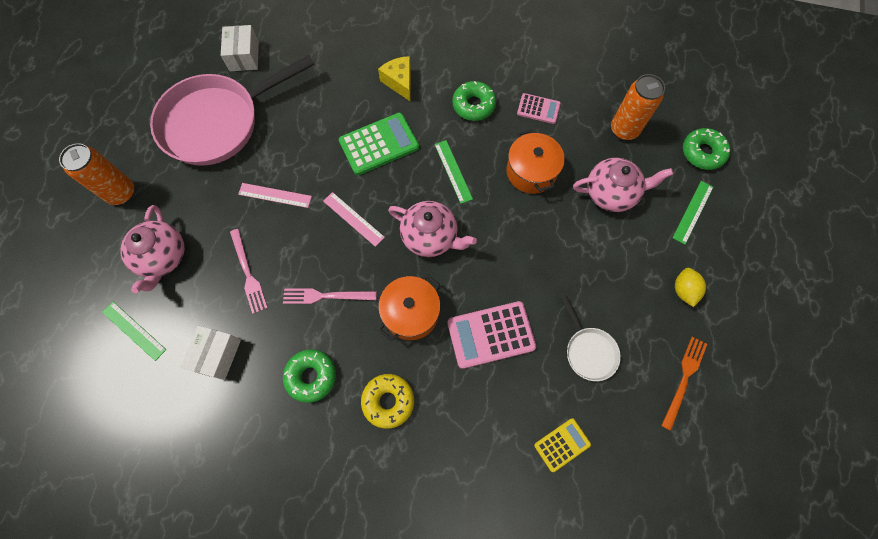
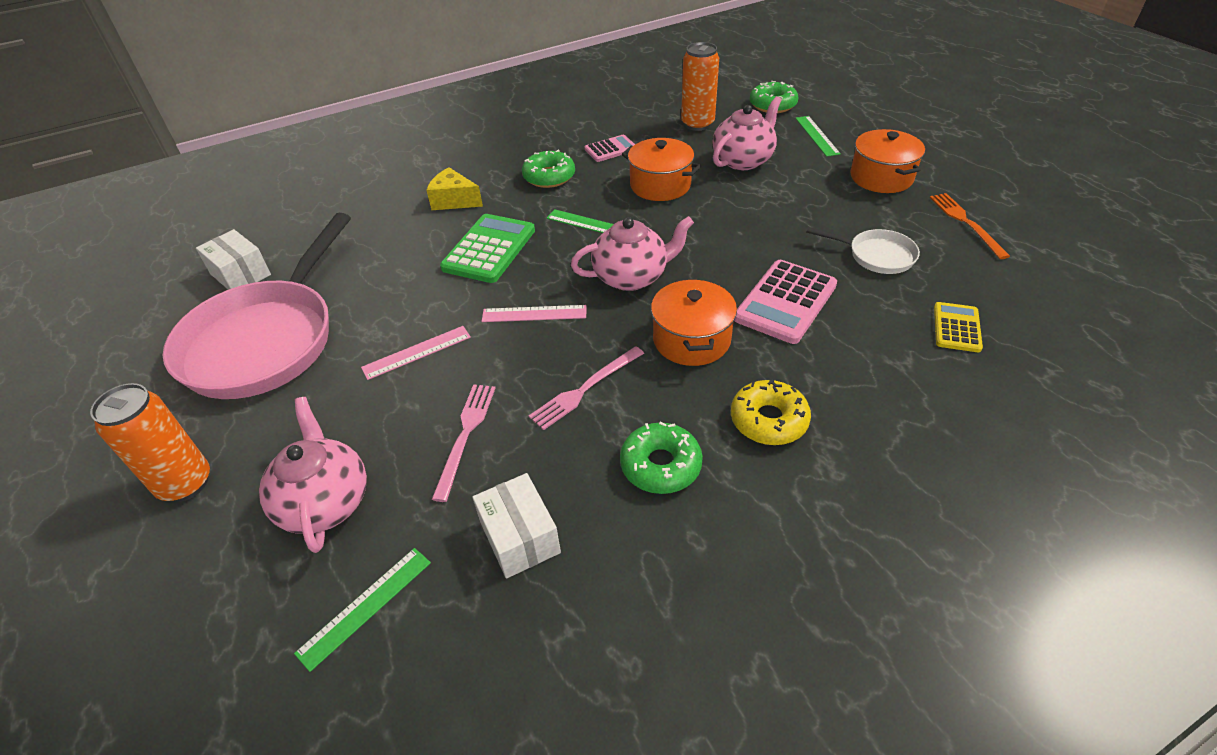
camera: 40 degrees left, 25 degrees down
green ruler [102,302,166,361] -> green ruler turned 45 degrees counterclockwise [294,548,431,672]
pink teapot [121,205,185,293] -> pink teapot turned 150 degrees counterclockwise [259,397,367,553]
pink fork [230,229,268,314] -> pink fork turned 105 degrees counterclockwise [431,384,496,502]
yellow lemon [675,268,706,307] -> orange pot [850,129,925,193]

